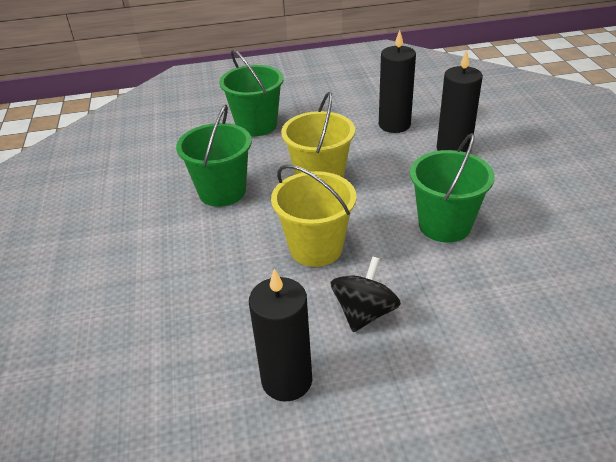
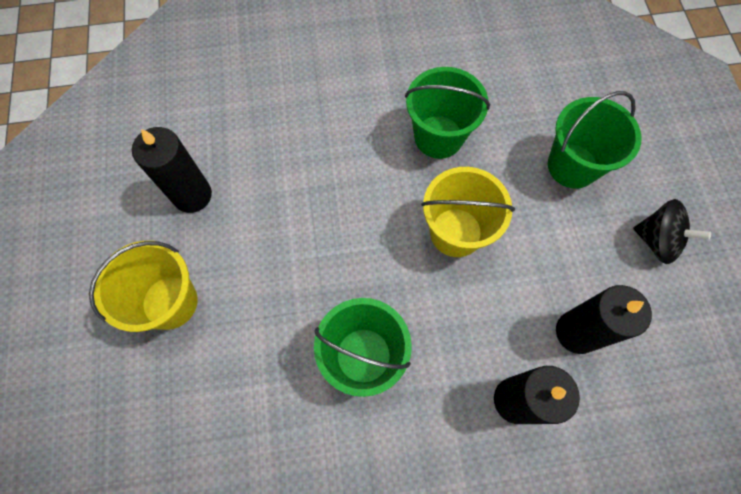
camera: 90 degrees right, 30 degrees up
yellow bucket [271,165,357,267] -> yellow bucket moved to [89,241,198,332]
black spinning top [331,256,401,332] -> black spinning top moved to [633,199,711,264]

